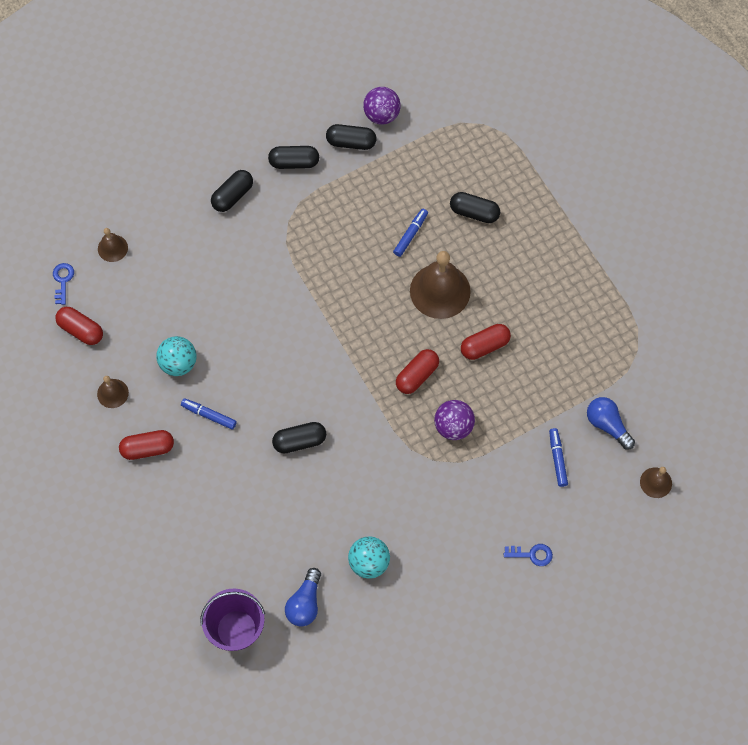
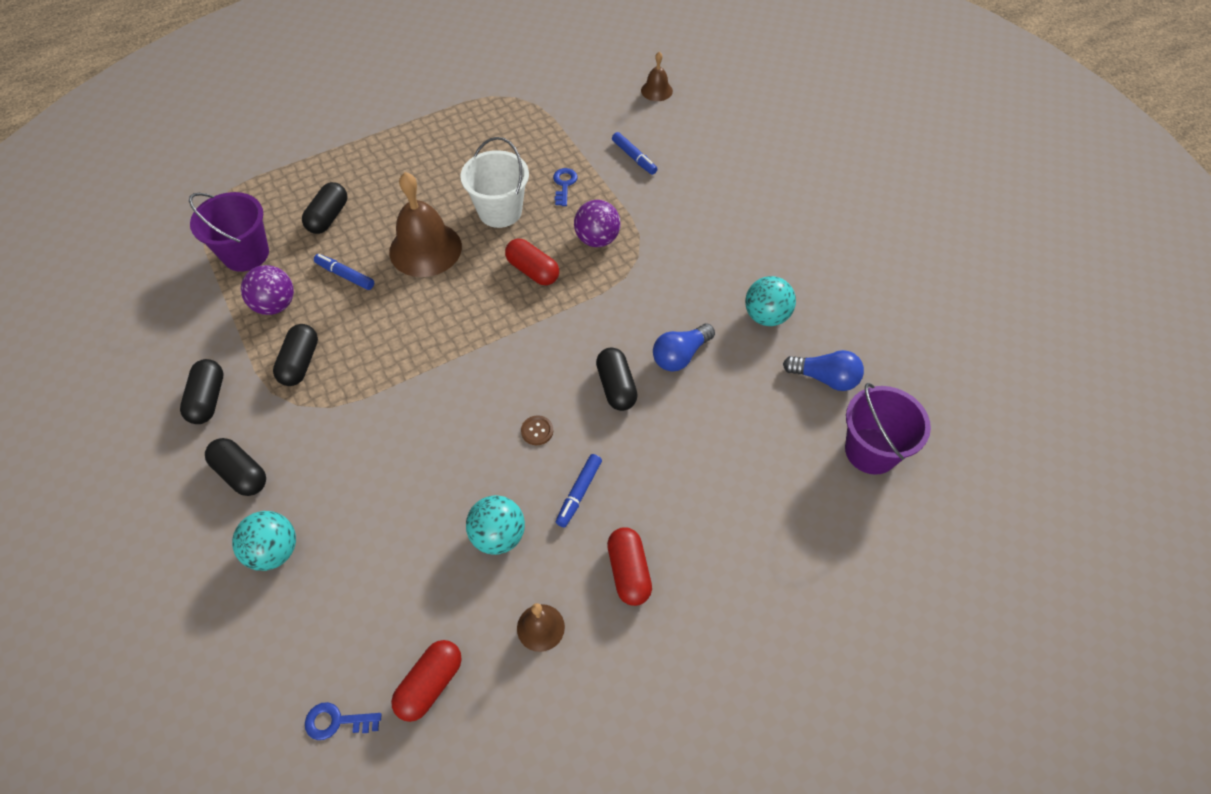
camera: 90 degrees left, 10 degrees down
brown bell [98,228,128,262] -> none
black capsule [326,124,376,150] -> black capsule moved to [273,324,318,386]
purple ball [363,87,401,125] -> purple ball moved to [241,265,294,315]
red capsule [461,324,511,360] -> white bucket [460,137,529,228]
blue key [504,544,553,566] -> blue key moved to [553,168,577,206]
blue marker [549,428,568,487] -> blue marker turned 120 degrees counterclockwise [612,132,657,175]
blue light bulb [587,397,635,450] -> blue light bulb moved to [653,324,715,372]
none -> purple bucket [189,192,269,272]
none -> turquoise ball [232,511,296,571]
none -> brown button [521,415,553,445]

